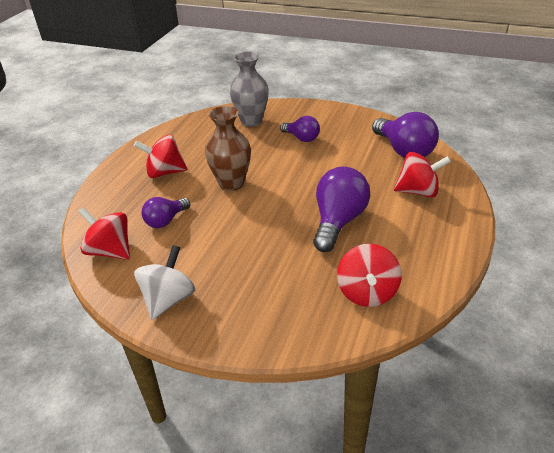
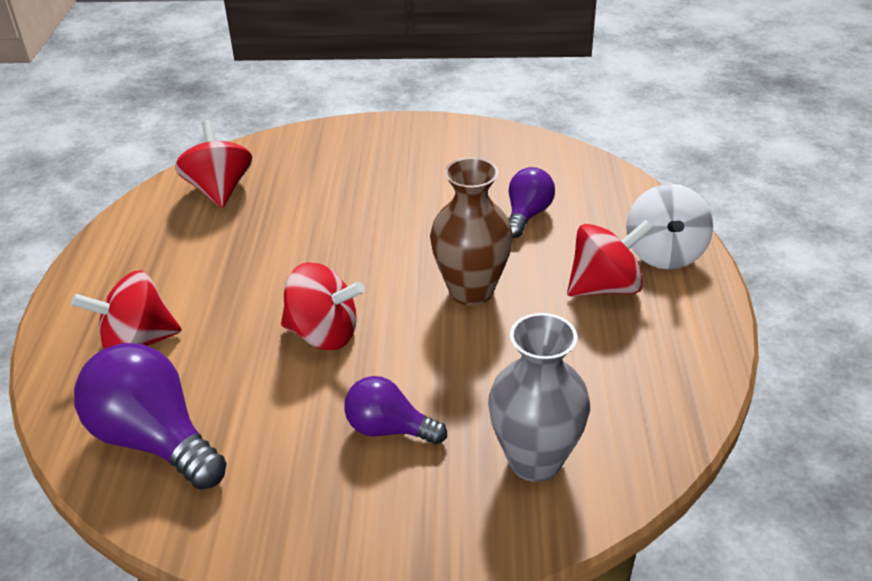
camera: 160 degrees right, 0 degrees up
red spinning top [78,207,130,260] -> red spinning top moved to [281,262,364,350]
white spinning top [134,245,195,320] -> white spinning top moved to [626,184,713,269]
purple light bulb [313,167,370,252] -> none

